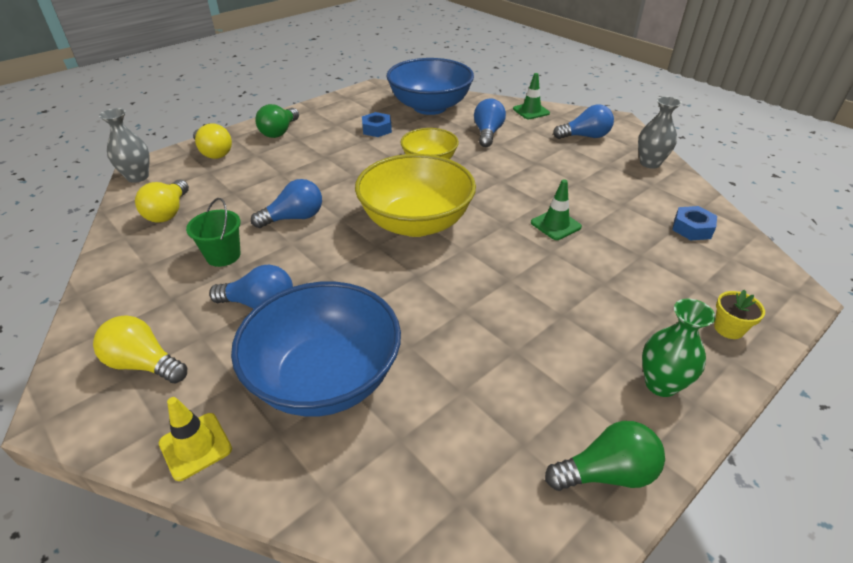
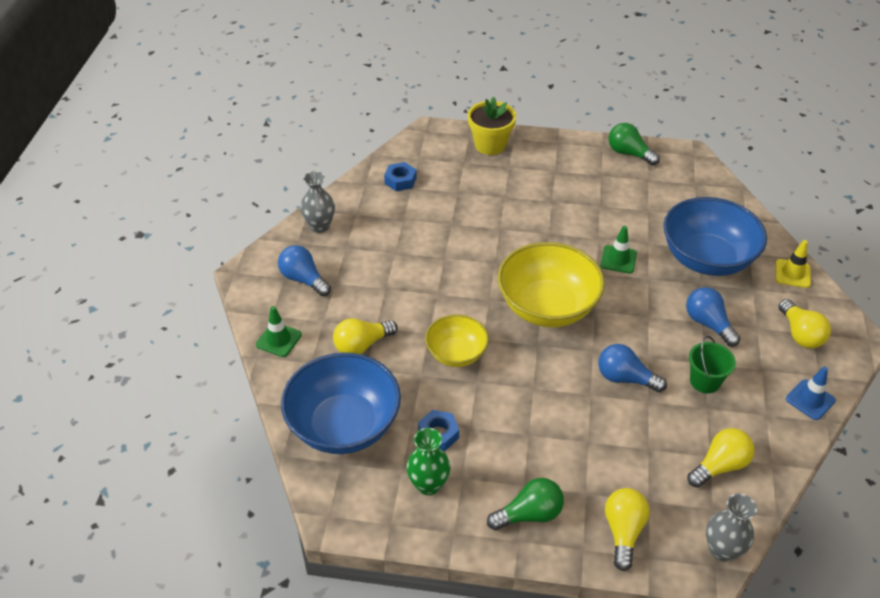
camera: 130 degrees left, 5 degrees up
blue light bulb [474,99,506,147] -> yellow light bulb [333,318,398,354]
green traffic cone [531,179,582,240] -> green traffic cone moved to [600,226,637,274]
green vase [642,299,716,397] -> green vase moved to [406,428,450,495]
yellow flower pot [714,290,765,339] -> yellow flower pot [468,97,516,155], size x1.83
none -> blue traffic cone [786,367,836,420]

